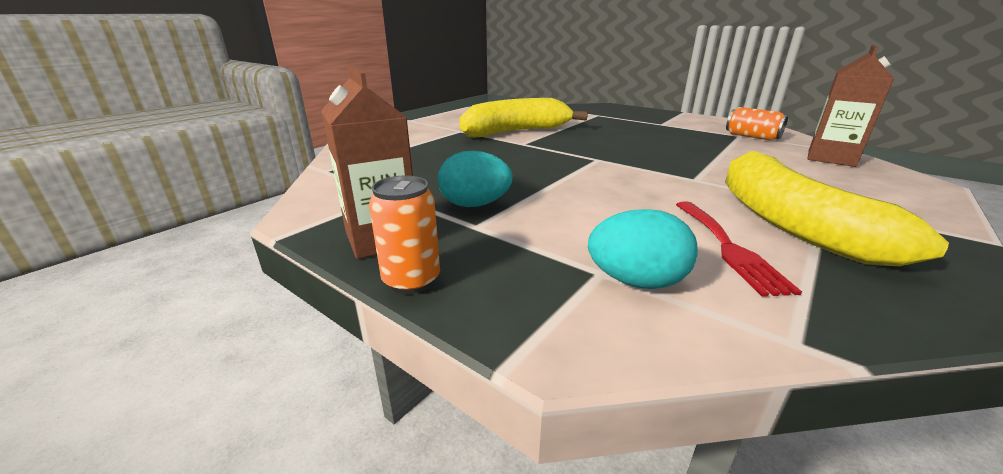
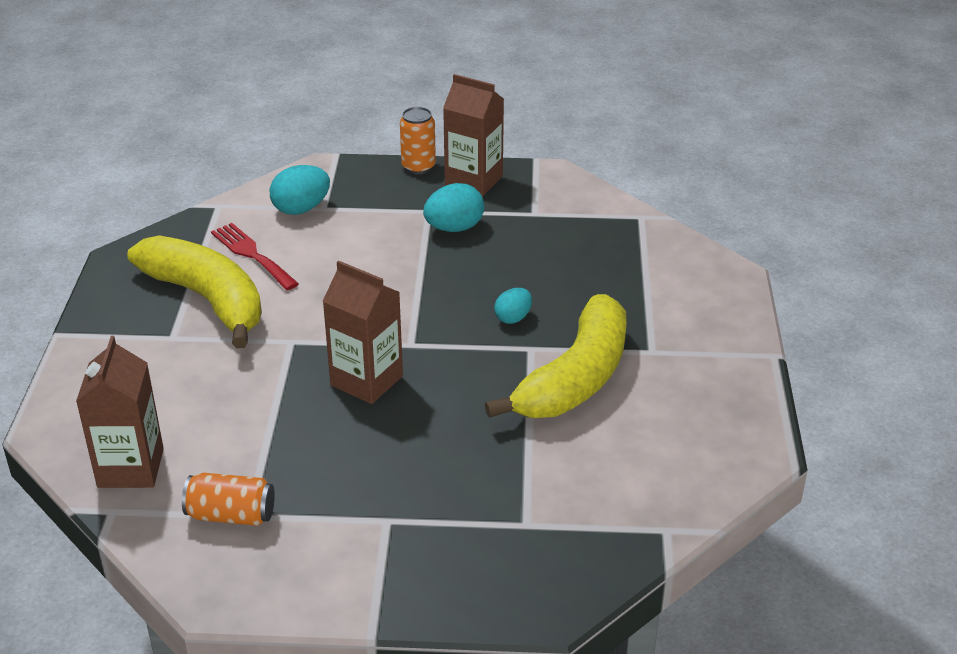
camera: 145 degrees right, 10 degrees up
none -> brown carton [323,260,403,404]
none -> turquoise egg [494,288,532,324]

